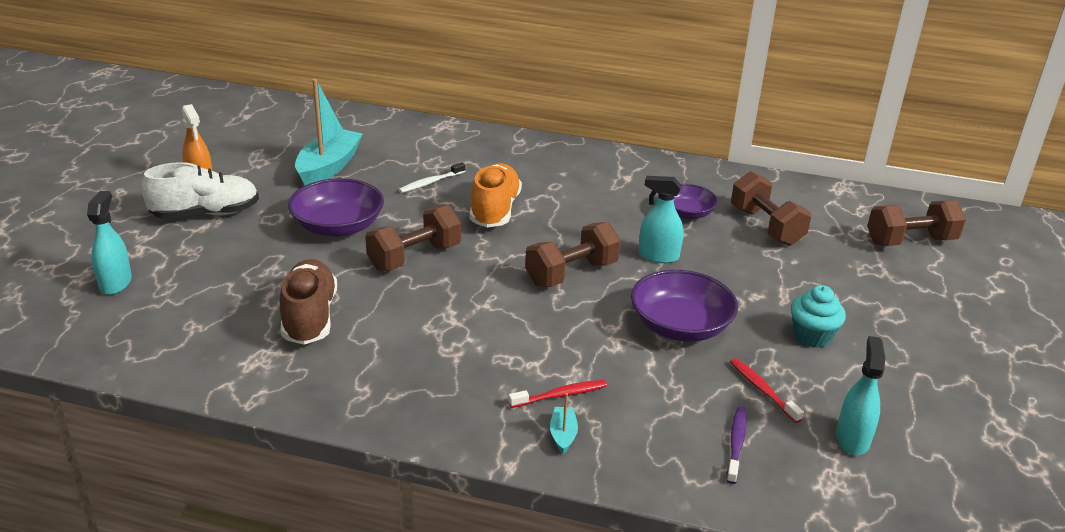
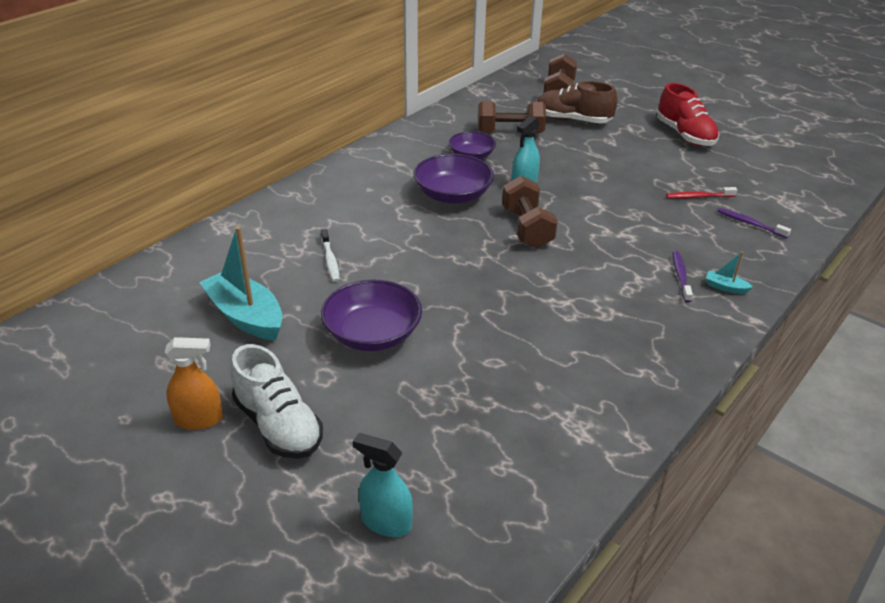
camera: 65 degrees left, 5 degrees up
white shoe [142,162,259,219] -> white shoe turned 135 degrees clockwise [230,344,323,459]
brown shoe [280,259,337,345] -> brown shoe moved to [536,81,617,123]
brown dumbbell [365,205,461,271] -> none
orange shoe [470,163,522,228] -> none
red toothbrush [508,380,607,408] -> purple toothbrush [673,251,693,303]
purple bowl [631,270,738,342] -> purple bowl moved to [414,154,494,204]
turquoise cupcake [791,285,846,348] -> none
turquoise spray bottle [836,336,885,455] -> none
none -> red shoe [657,83,719,146]

